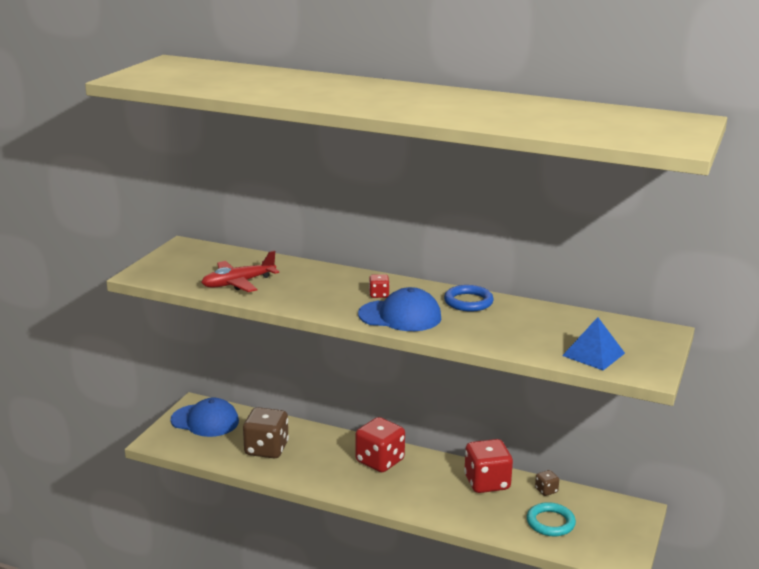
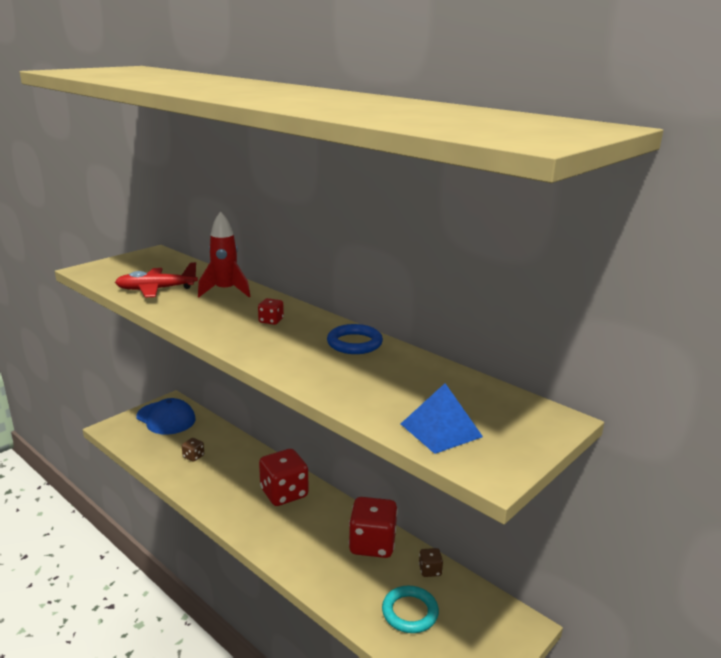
camera: 20 degrees right, 0 degrees up
brown dice [243,407,289,458] -> brown dice [182,438,204,462], size x0.46
blue cap [358,287,441,331] -> none
none -> red rocket [198,211,251,297]

